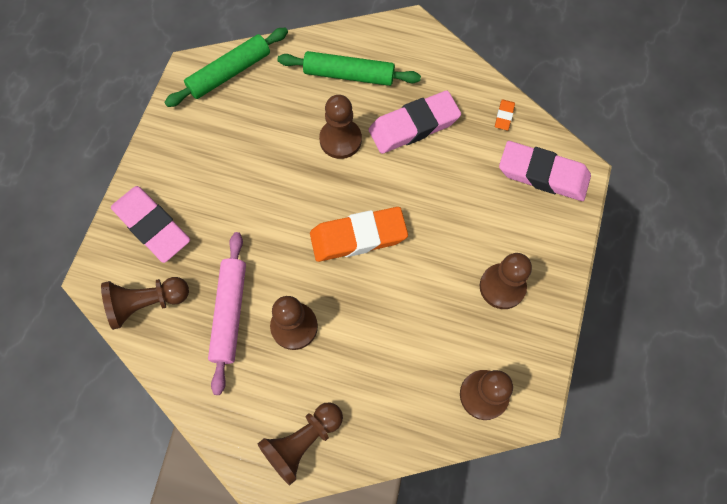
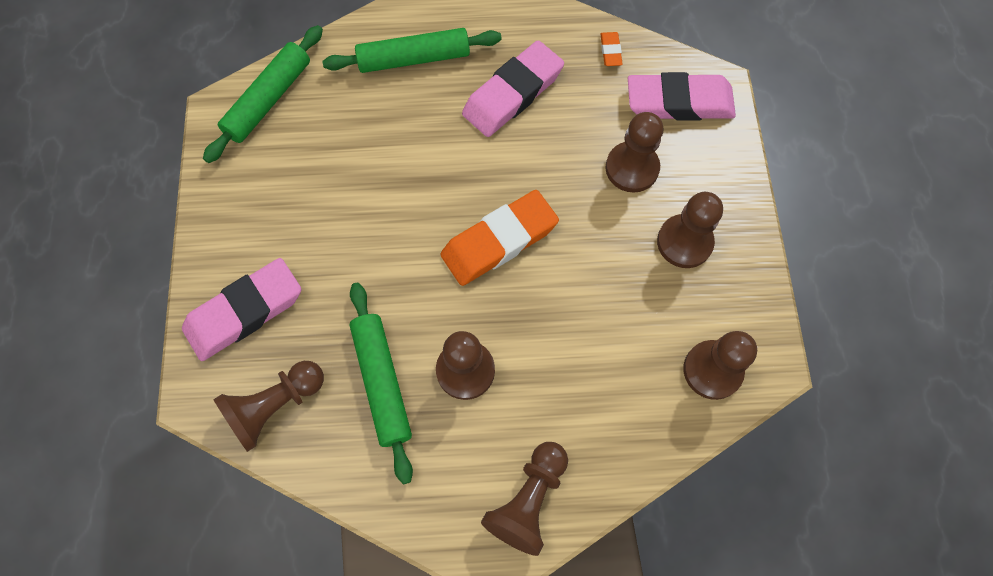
camera: 20 degrees left, 0 degrees up
pink eraser [111,186,190,263] -> pink eraser turned 60 degrees counterclockwise [182,258,301,361]
pink rolling pin [208,232,246,395] -> green rolling pin [350,283,413,484]
brown pawn [319,95,362,159] -> brown pawn moved to [606,112,663,193]

